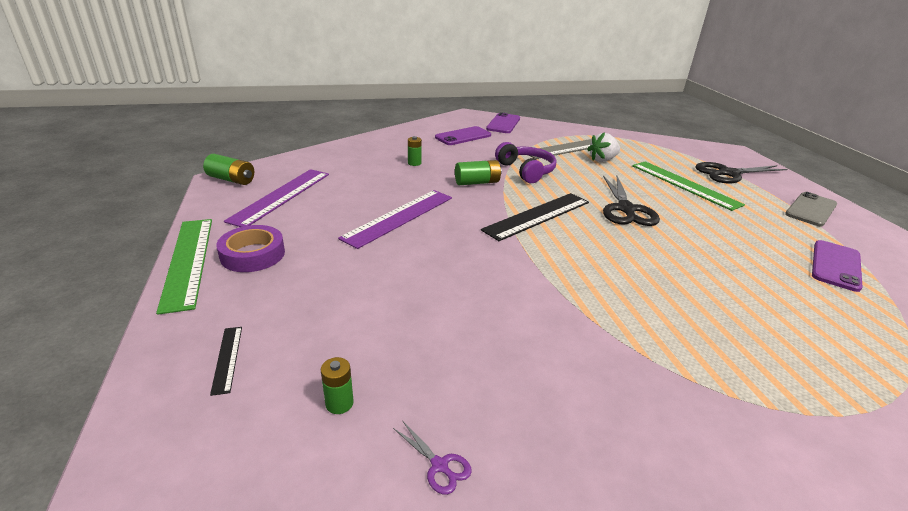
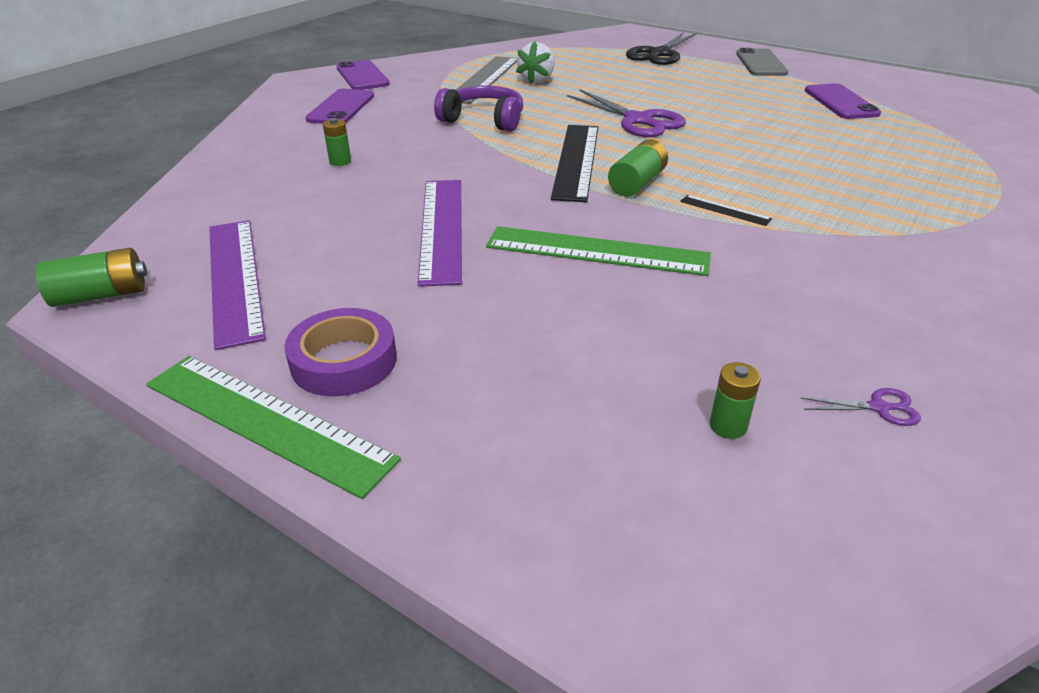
camera: 40 degrees left, 5 degrees up
black ruler [210,327,242,396] -> black ruler moved to [680,195,772,226]
green battery [455,160,502,185] -> green battery moved to [608,139,668,196]
black scissors [603,175,660,226] -> purple scissors [567,90,686,137]
green ruler [632,161,745,211] -> green ruler moved to [486,226,711,276]

